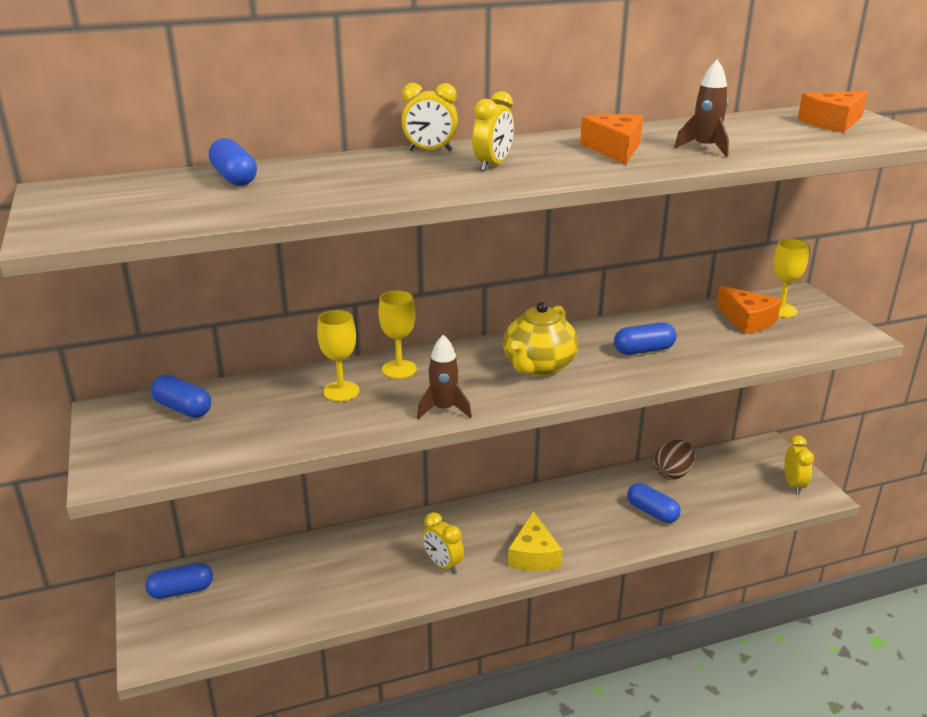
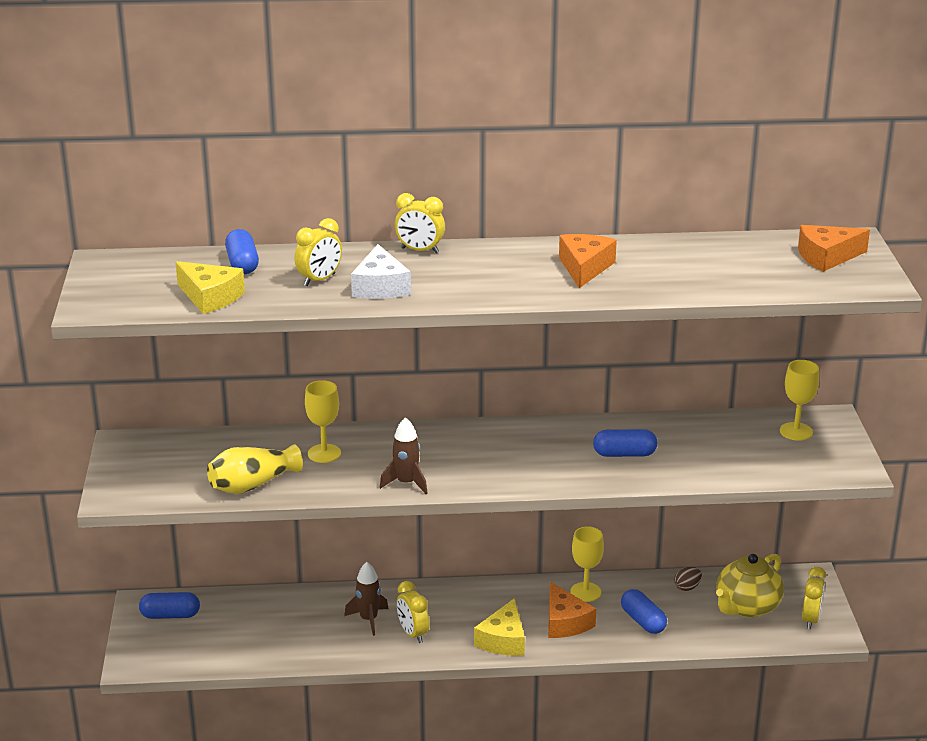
camera: 15 degrees right, 0 degrees up
blue capsule [151,375,211,418] -> none
yellow goblet [378,291,417,379] -> yellow goblet moved to [570,526,604,602]
yellow clock [472,91,514,171] -> yellow clock moved to [295,218,342,286]
yellow teapot [503,302,578,376] -> yellow teapot moved to [716,554,784,618]
brown egg [654,440,695,480] -> brown egg [674,567,702,591], size x0.59
brown rocket [674,59,729,157] -> brown rocket moved to [344,562,388,636]
orange cheese [716,286,782,334] -> orange cheese moved to [548,582,596,638]
none -> yellow cheese [176,261,245,314]
none -> yellow vase [207,444,303,494]
none -> white cheese [351,244,411,299]

